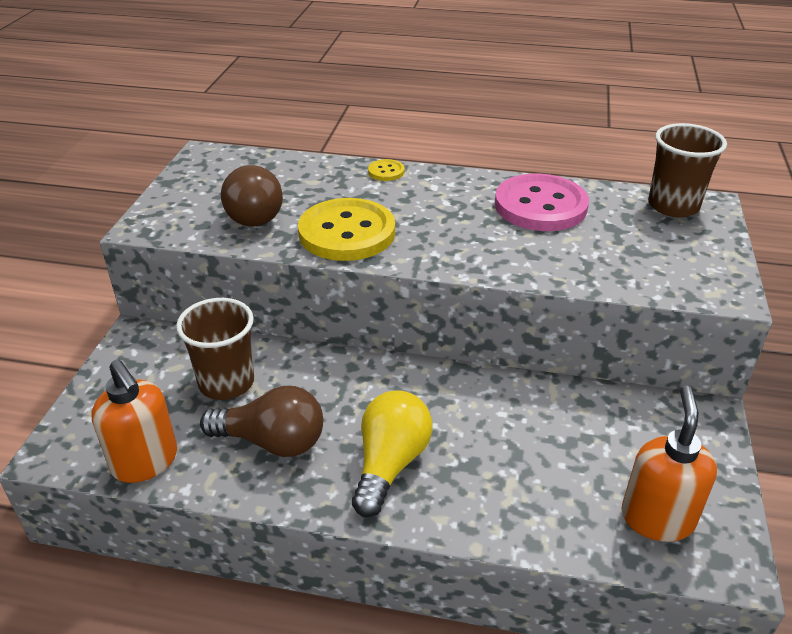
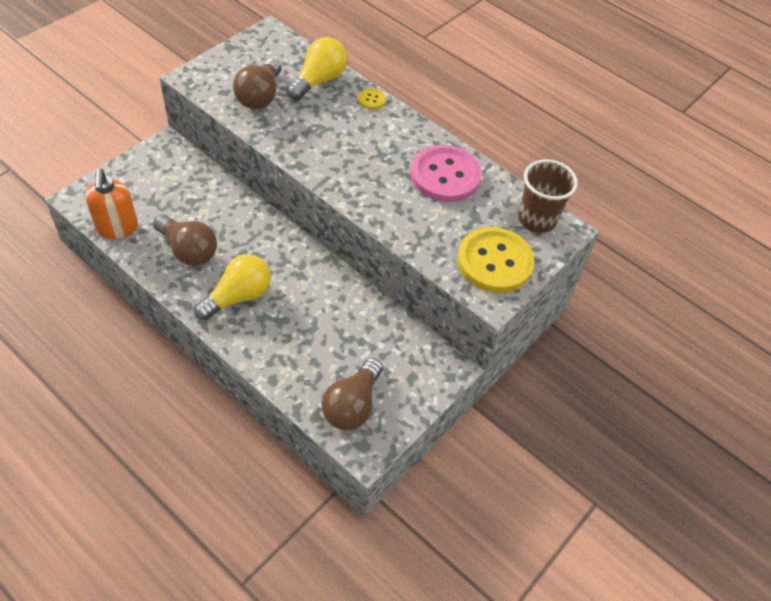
camera: 25 degrees right, 15 degrees up
brown cup [176,298,254,400] -> none
yellow button [298,198,395,261] -> yellow button moved to [457,227,534,293]
orange soap dispenser [621,386,717,542] -> brown light bulb [321,358,383,430]
none -> yellow light bulb [287,37,348,100]

